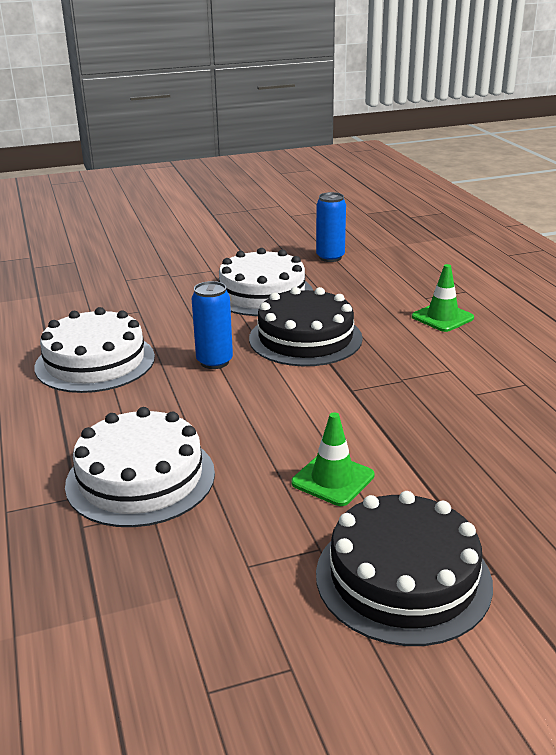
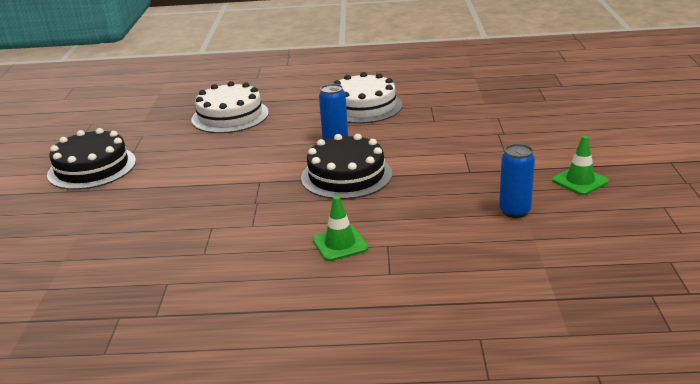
camera: 110 degrees right, 0 degrees up
white cake [219,248,313,316] -> none
green traffic cone [291,412,374,506] -> green traffic cone moved to [552,136,609,195]

